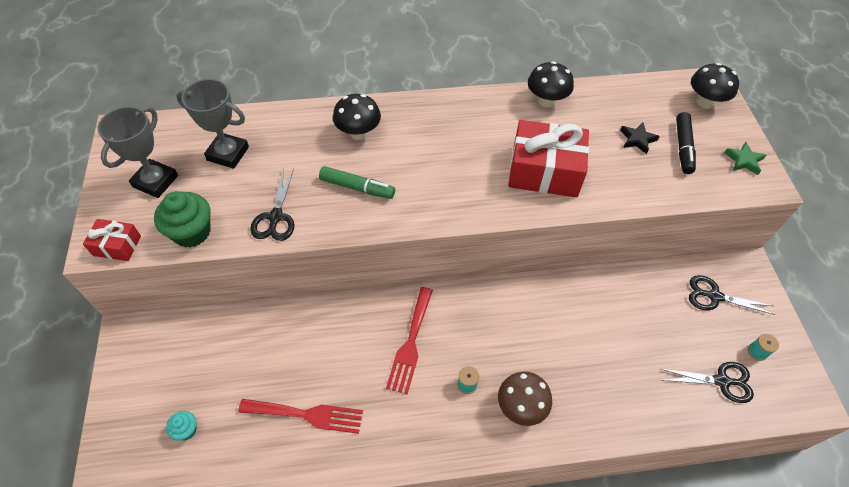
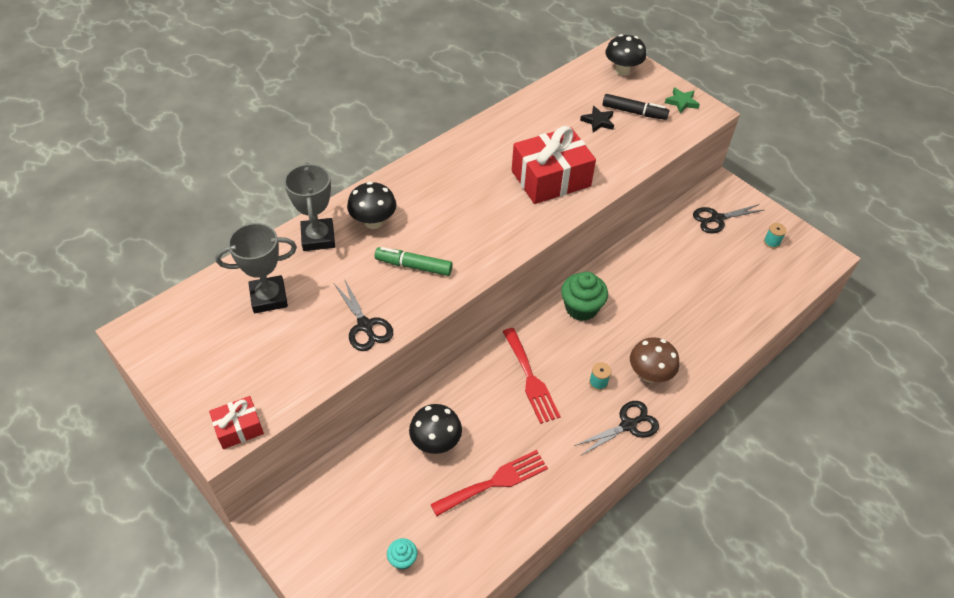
camera: 35 degrees left, 5 degrees down
grey trophy [98,106,178,198] -> grey trophy moved to [284,162,335,251]
green cupcake [154,191,211,247] -> green cupcake moved to [561,272,608,321]
green marker [319,166,395,199] -> green marker turned 150 degrees counterclockwise [375,247,453,276]
black mushroom [528,61,574,107] -> black mushroom moved to [409,404,462,454]
black scissors [661,362,754,403] -> black scissors moved to [574,401,659,455]
black marker [676,112,696,174] -> black marker turned 45 degrees counterclockwise [603,94,669,120]

